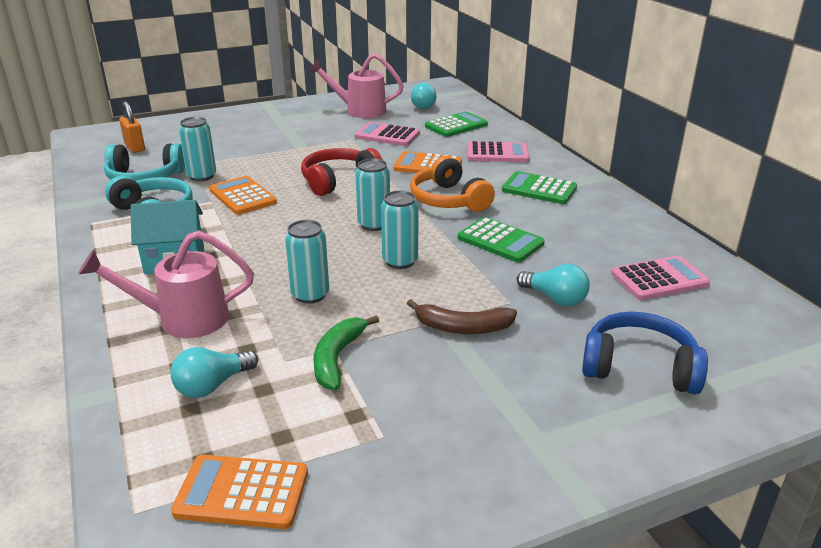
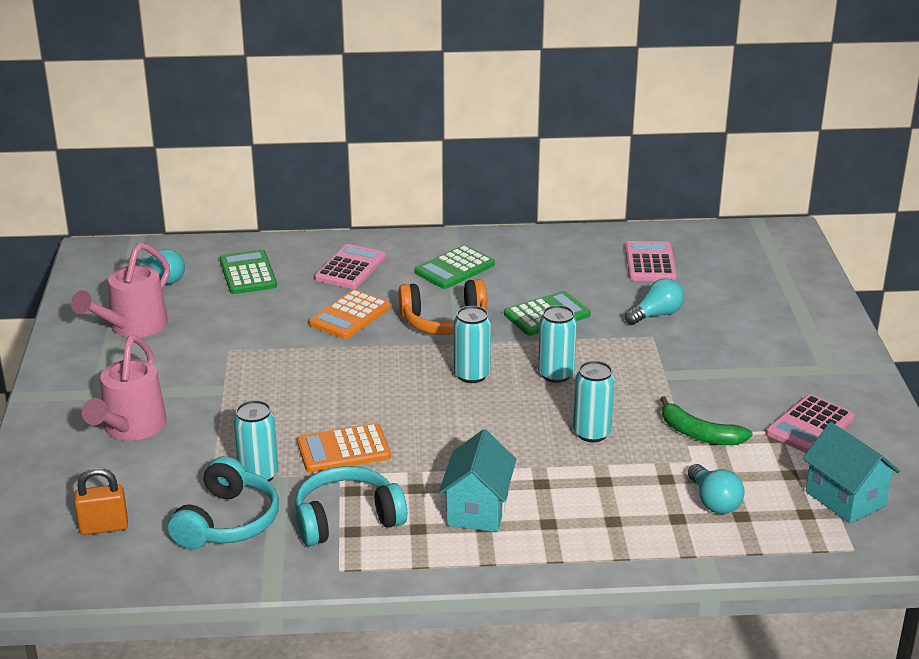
camera: 70 degrees left, 0 degrees up
pink watering can [78,230,254,338] -> pink watering can moved to [82,335,167,441]
orange calculator [171,455,308,529] -> turquoise house [803,422,900,524]
red headphones [301,148,383,196] -> none
pink calculator [355,122,420,146] -> pink calculator moved to [766,394,854,453]
brown banana [407,299,517,334] -> none
blue headphones [582,311,708,394] -> none

